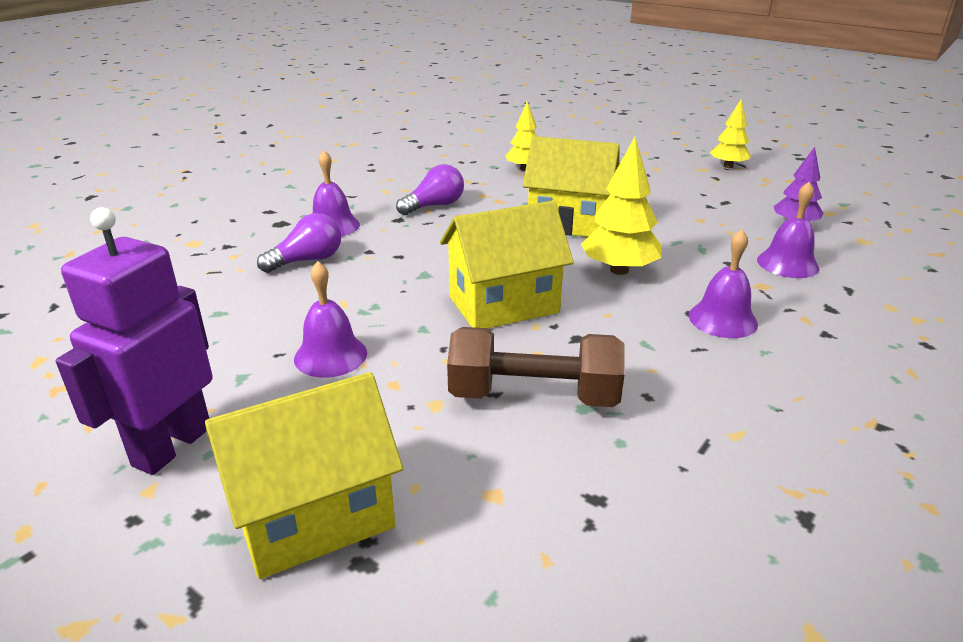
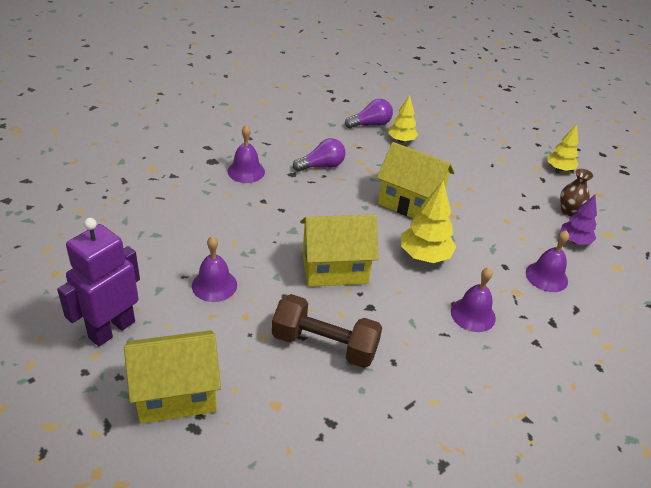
camera: 10 degrees right, 10 degrees up
purple light bulb [257,213,341,273] -> purple light bulb moved to [345,99,393,128]
none -> brown vase [560,169,593,216]

